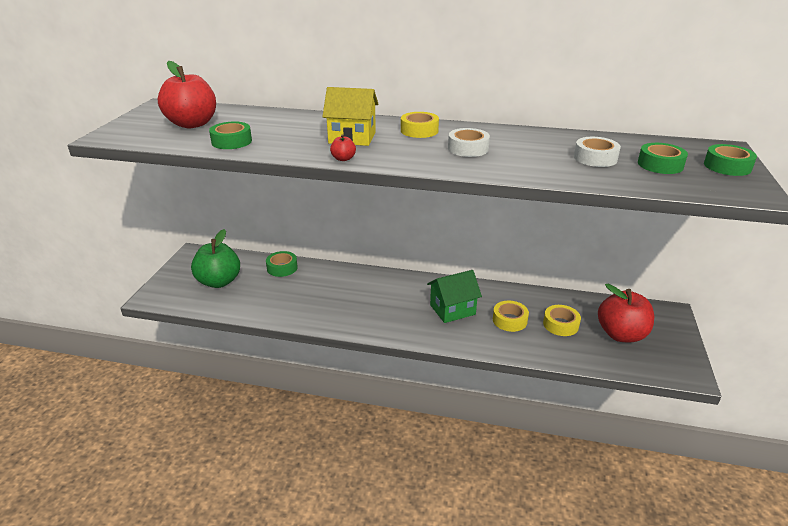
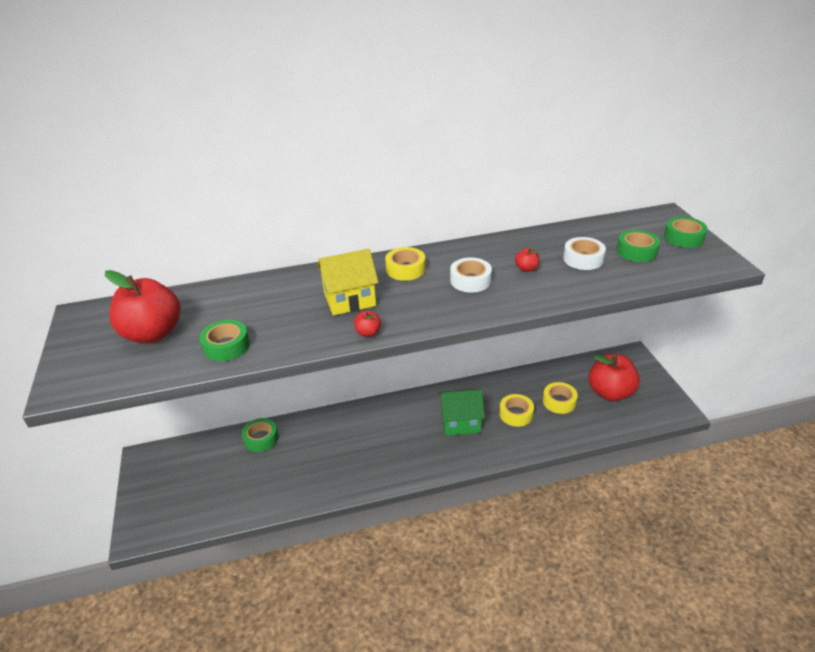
camera: 25 degrees left, 5 degrees up
green apple [191,229,240,288] -> none
green house [427,270,482,323] -> green house turned 45 degrees clockwise [439,389,485,436]
none -> red apple [515,248,539,272]

